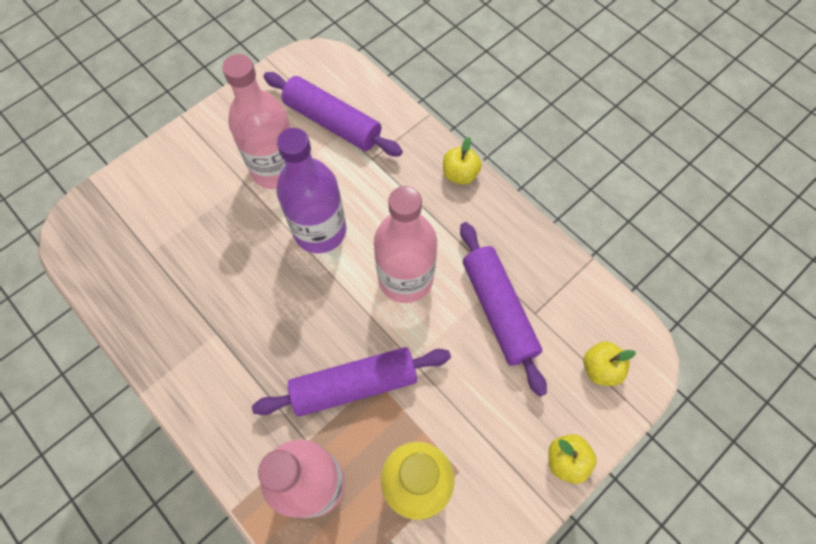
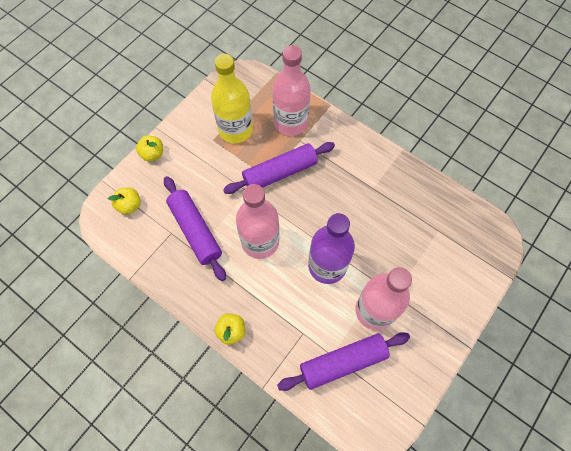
camera: 170 degrees right, 0 degrees up
purple rolling pin [264,72,403,157] -> purple rolling pin turned 45 degrees counterclockwise [277,332,410,391]

